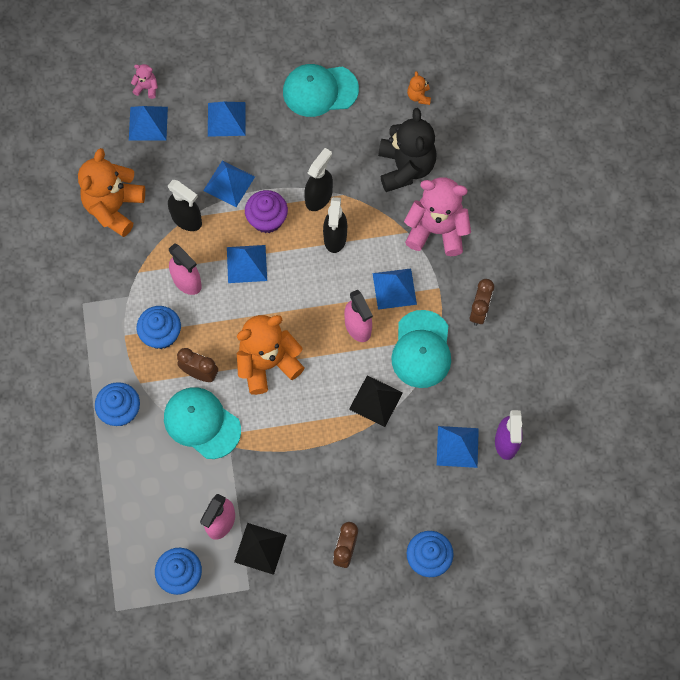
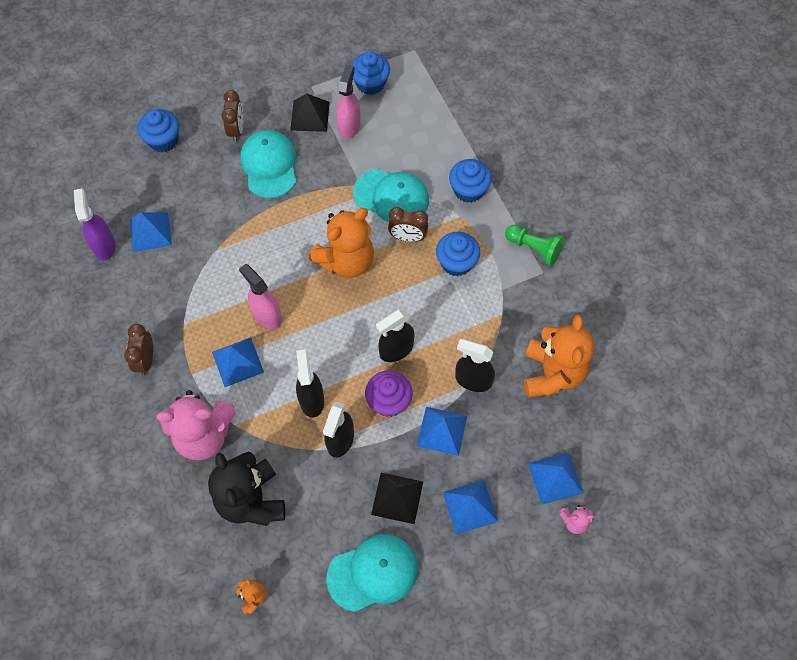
camera: 165 degrees right, 5 degrees down
pink spray bottle [169,243,202,295] -> none
blue pyramid [227,245,267,283] -> black spray bottle [376,309,414,362]
black pyramid [349,375,403,427] -> black pyramid moved to [371,473,423,524]
turquoise cap [391,310,451,388] -> turquoise cap moved to [240,130,296,198]
none -> green pawn [505,225,564,266]

